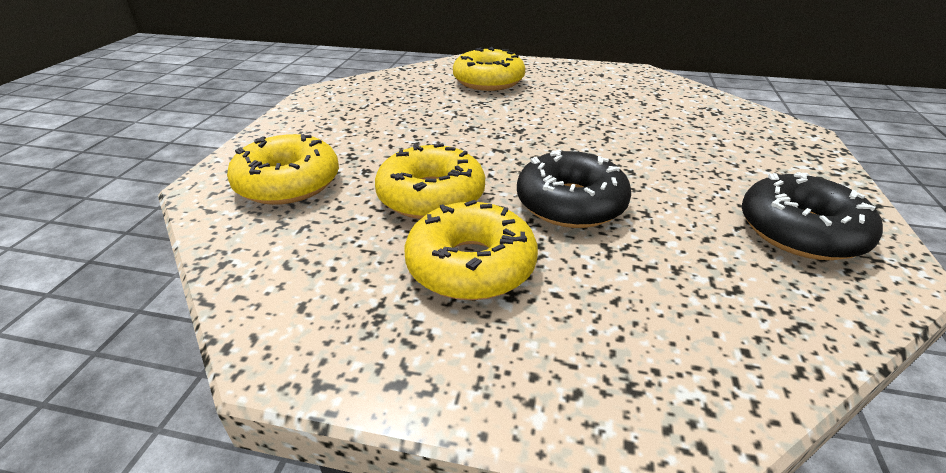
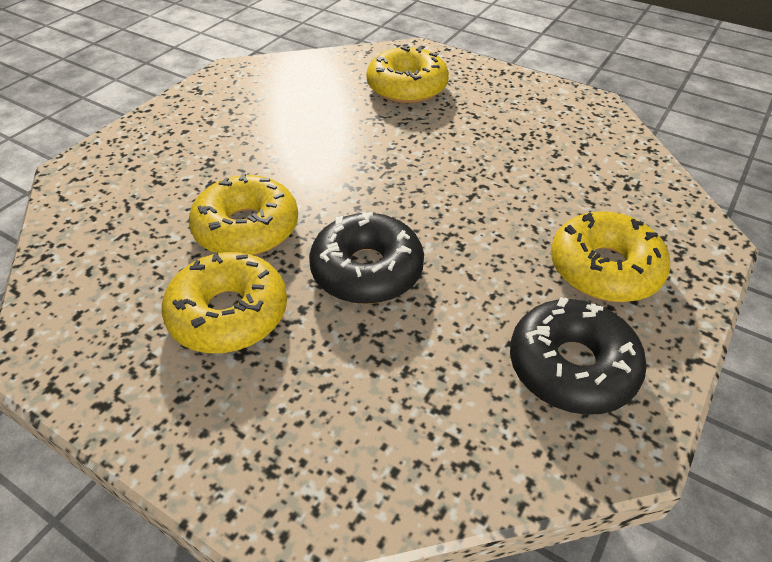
camera: 20 degrees right, 10 degrees up
yellow donut [227,134,339,205] -> yellow donut moved to [551,211,670,302]

